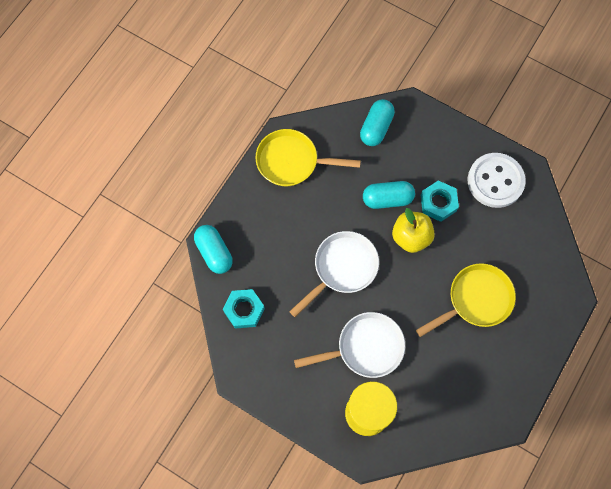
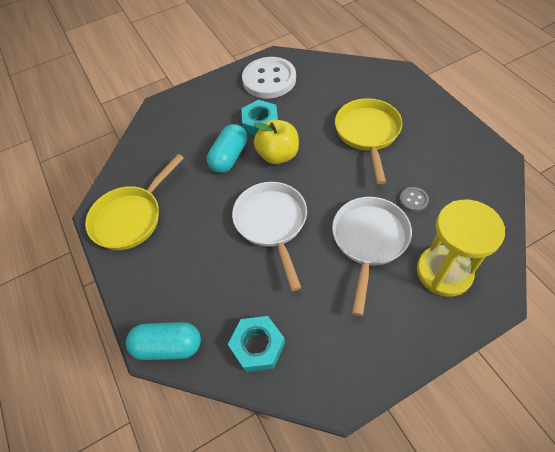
camera: 55 degrees left, 15 degrees down
turquoise capsule [360,99,395,146] -> none
none -> grey button [399,187,429,212]

